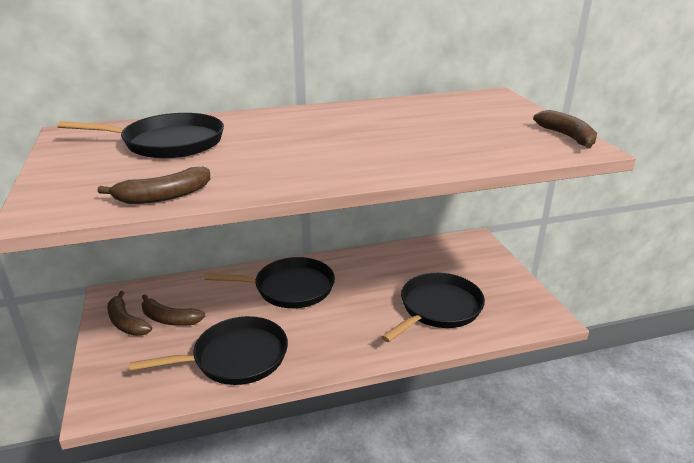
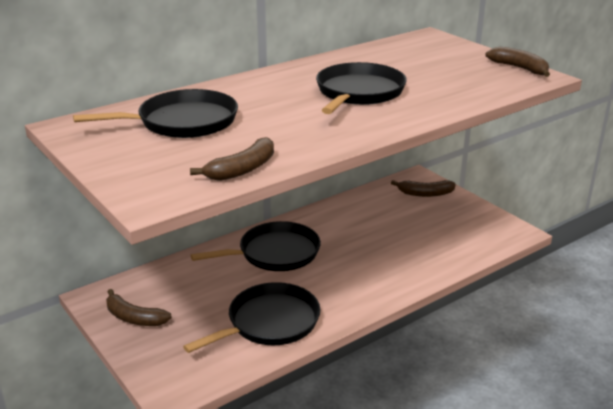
camera: 20 degrees left, 0 degrees up
brown banana [141,294,205,326] -> brown banana moved to [391,180,456,197]
black pan [382,273,485,342] -> black pan moved to [316,62,407,114]

